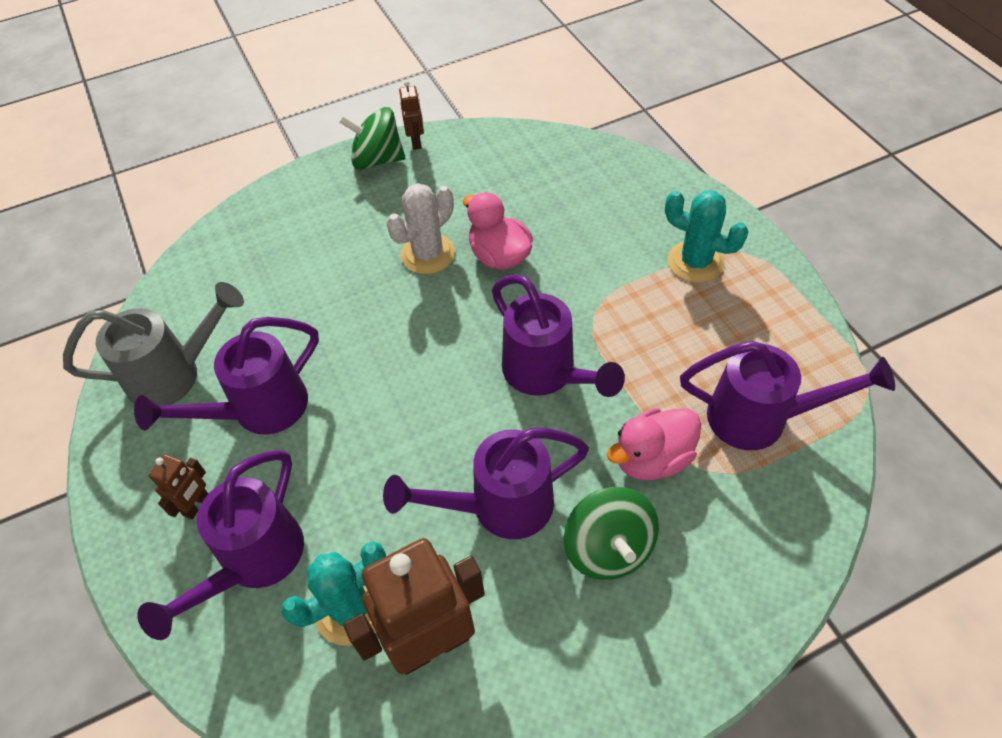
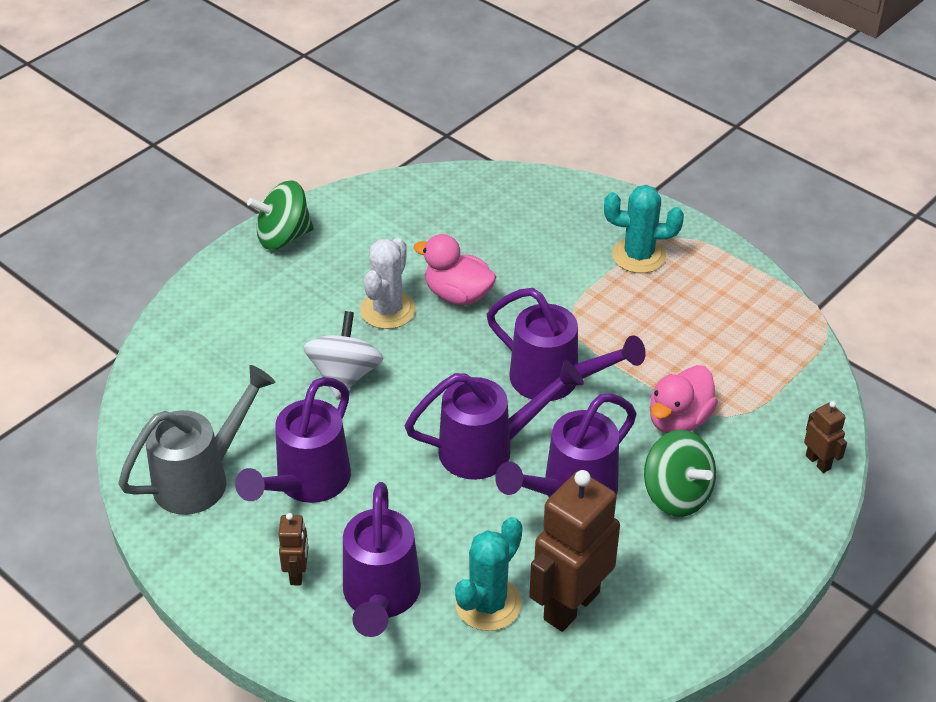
camera: 25 degrees left, 10 degrees down
brown robot [399,81,424,150] -> brown robot moved to [804,401,847,473]
purple watering can [680,341,895,450] -> purple watering can moved to [404,360,584,480]
none -> white spinning top [303,311,384,398]

